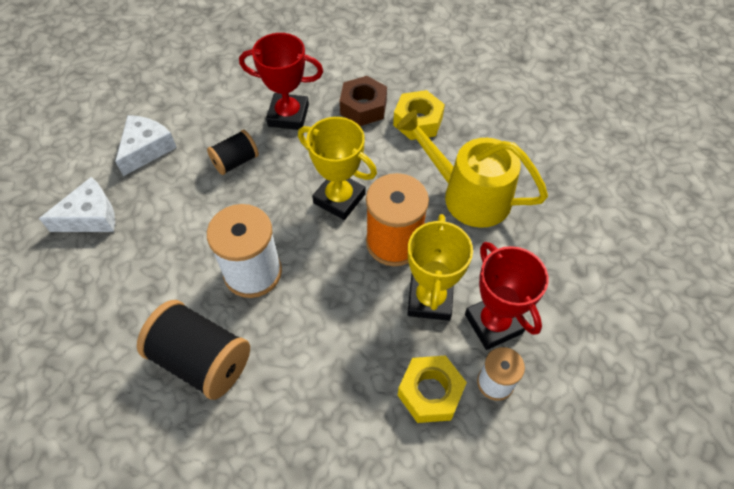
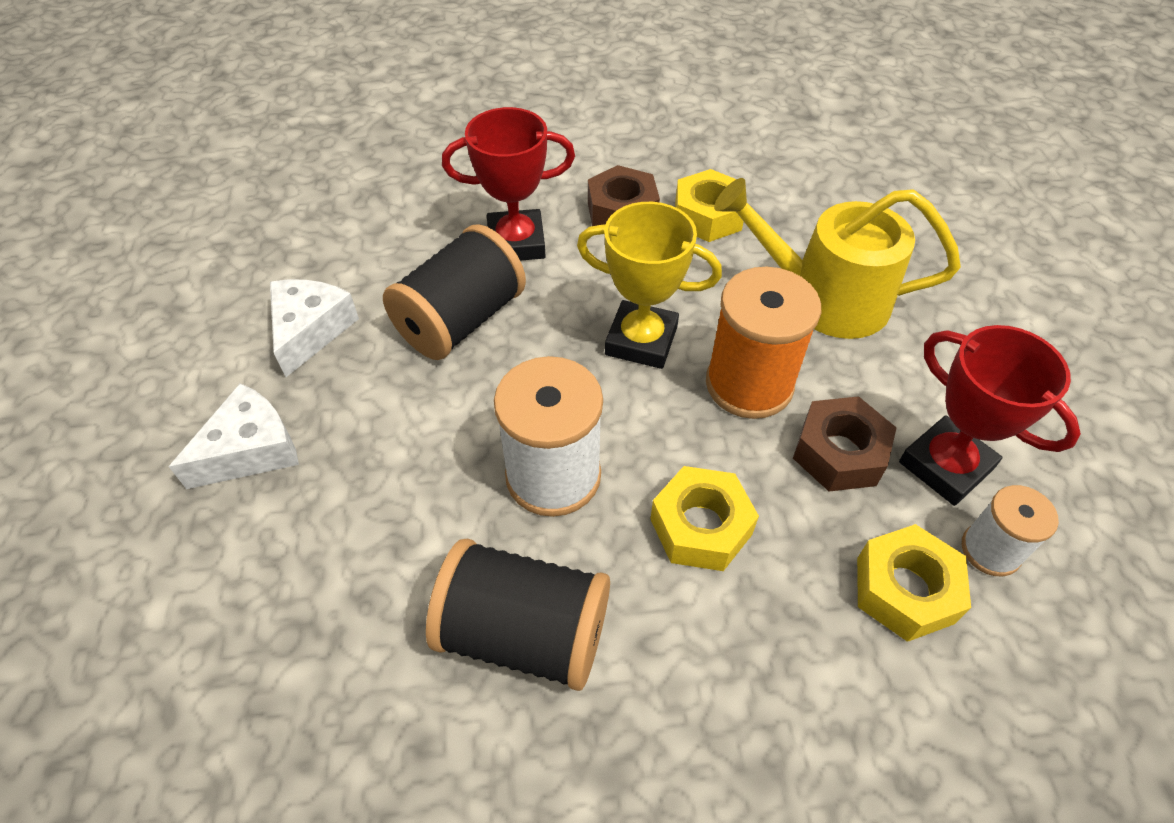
camera: 15 degrees left, 5 degrees down
black spool [207,130,259,175] -> black spool [383,224,526,360], size x1.74
yellow trophy [407,214,473,321] -> brown nut [793,396,896,492]
none -> yellow nut [650,466,759,571]

